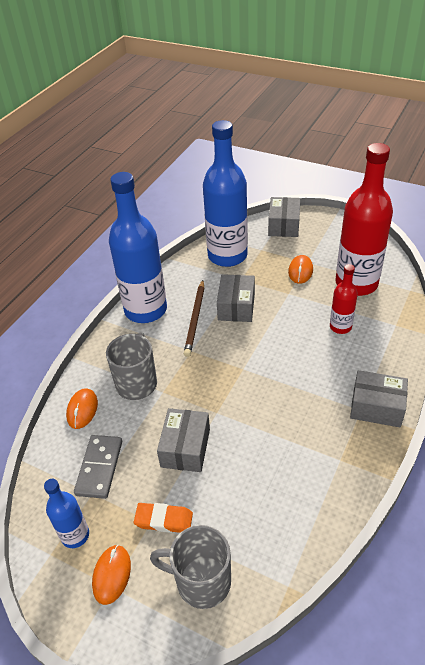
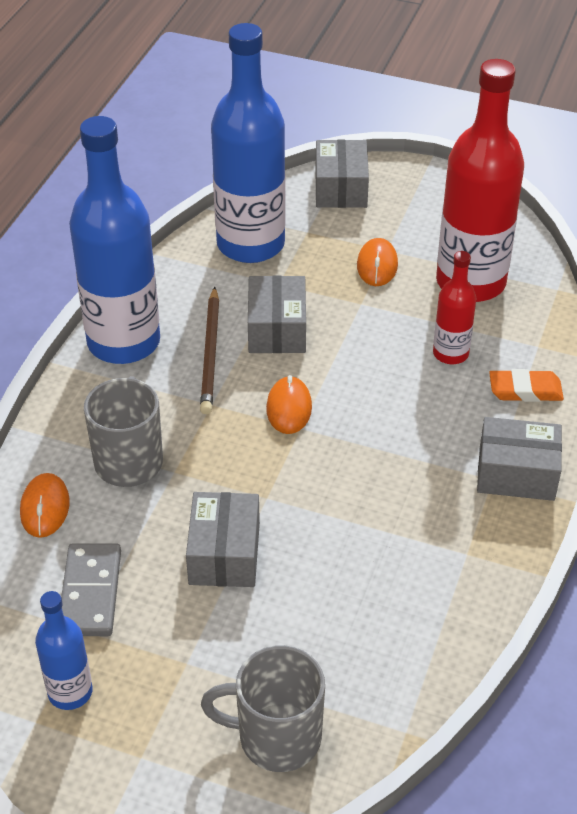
camera: 10 degrees left, 0 degrees up
orange mouse [92,545,131,605] -> orange mouse moved to [266,375,312,434]
orange eraser [134,503,193,533] -> orange eraser moved to [489,369,564,402]

